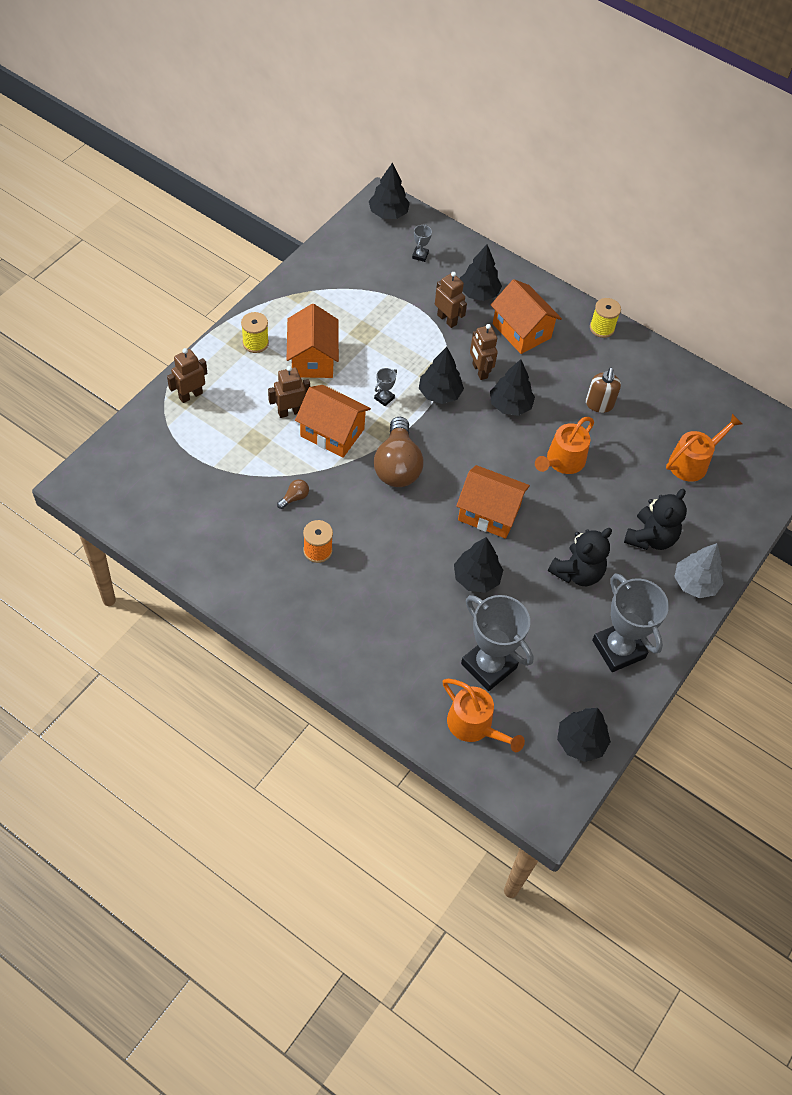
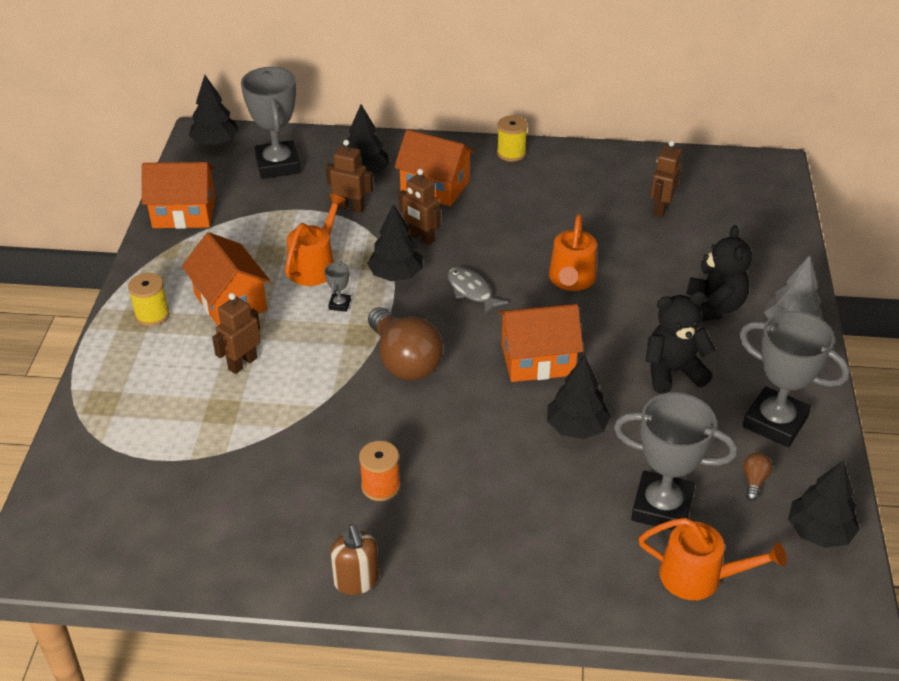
camera: 25 degrees left, 15 degrees down
brown robot [167,348,207,403] -> brown robot moved to [650,140,682,217]
brown light bulb [277,479,309,509] -> brown light bulb moved to [743,452,772,501]
orange house [295,385,371,458] -> orange house moved to [142,162,215,229]
grey trophy [412,224,432,262] -> grey trophy [241,67,301,179], size x2.42
black tree [490,359,535,416] -> none
black teddy bear [548,528,612,586] -> black teddy bear turned 120 degrees counterclockwise [646,291,715,394]
brown soap dispenser [586,368,621,413] -> brown soap dispenser moved to [330,524,379,595]
orange watering can [666,414,743,482] -> orange watering can moved to [285,193,346,286]
none -> grey fish [447,267,508,314]

